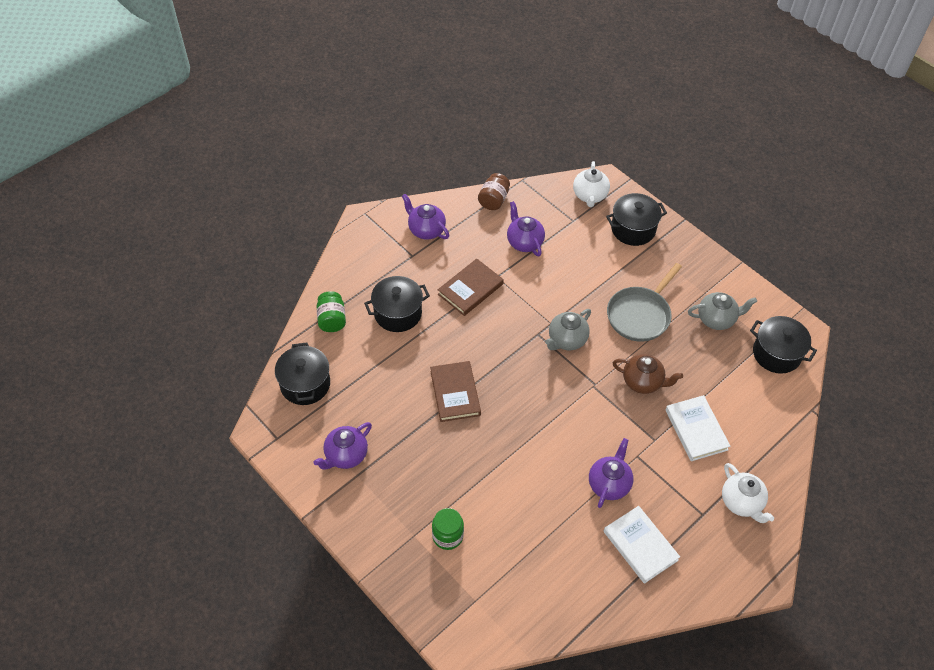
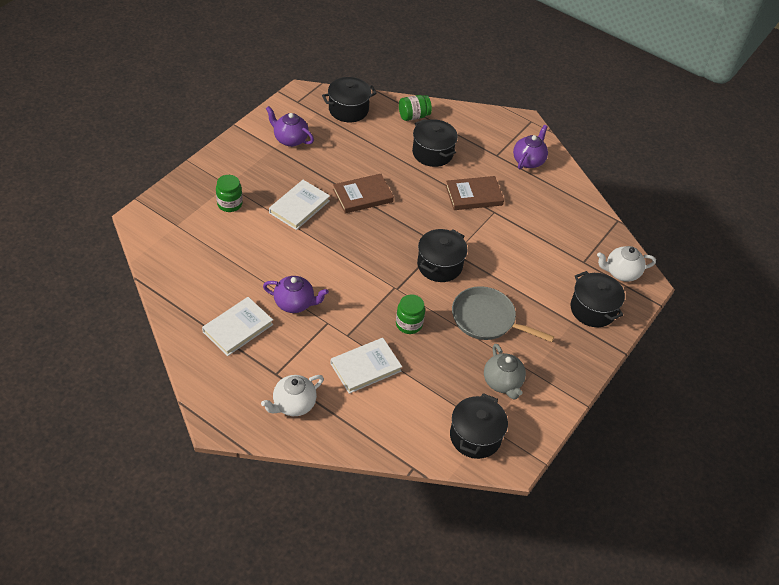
camera: 75 degrees right, 5 degrees down
brown book [438,259,504,316] -> brown book turned 45 degrees counterclockwise [446,176,504,210]
brown jar [478,173,510,210] -> none
purple teapot [507,201,545,256] -> none
grey teapot [545,309,591,350] -> black pot [417,229,468,282]
brown teapot [613,354,683,394] -> green jar [396,294,425,334]
none -> white book [269,180,330,230]

